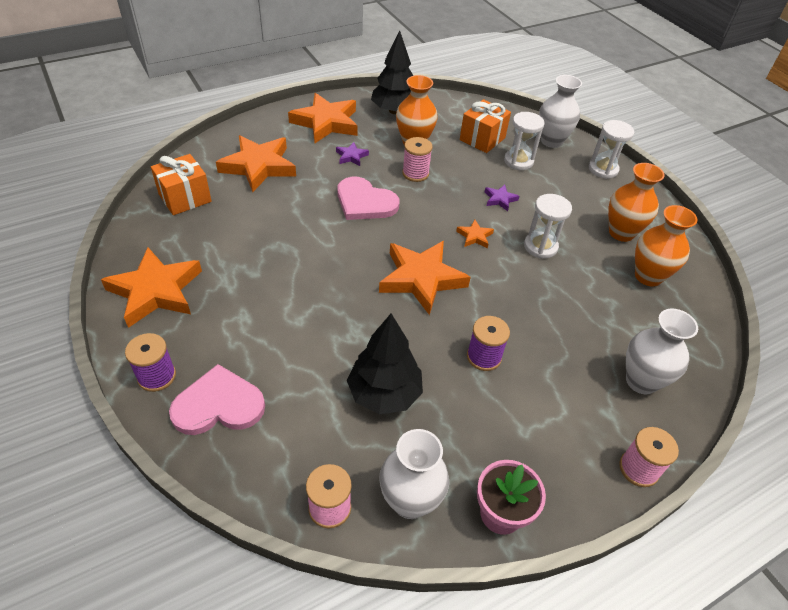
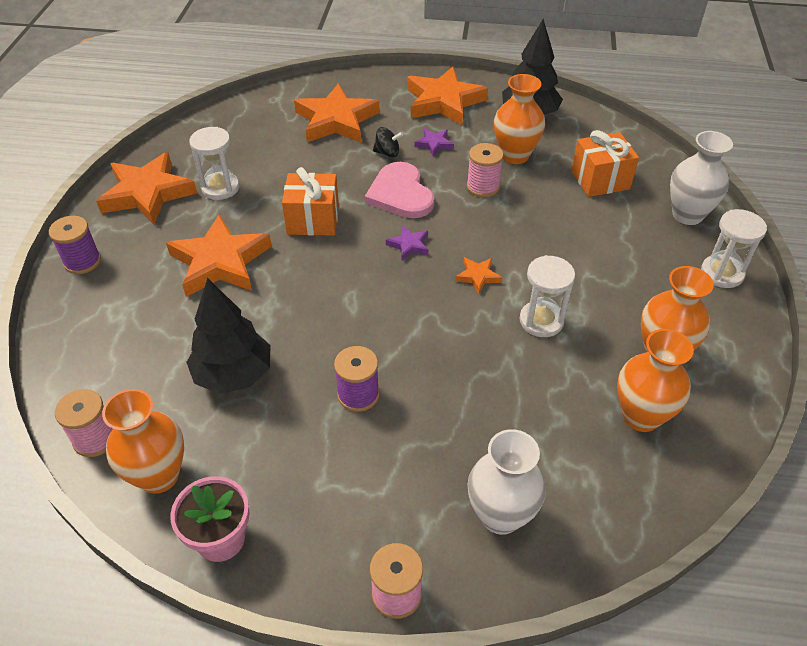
camera: 40 degrees right, 0 degrees up
orange gift [151,154,212,215] -> orange gift moved to [282,167,339,236]
pink heart [169,364,265,435] -> none
orange star [379,241,471,315] -> orange star moved to [166,214,272,297]
white vase [379,429,449,519] -> orange vase [102,389,184,494]
purple star [485,185,519,211] -> purple star moved to [386,225,428,260]
white hourglass [504,112,545,170] -> white hourglass moved to [189,127,239,200]
none -> black spinning top [373,127,403,157]

